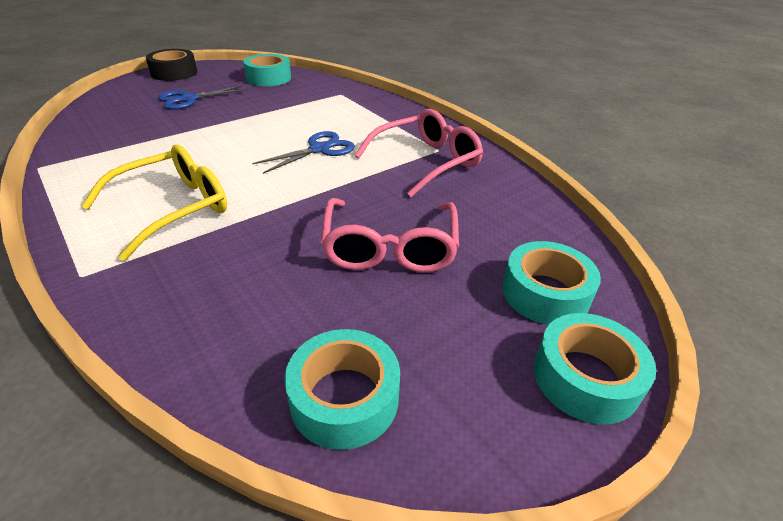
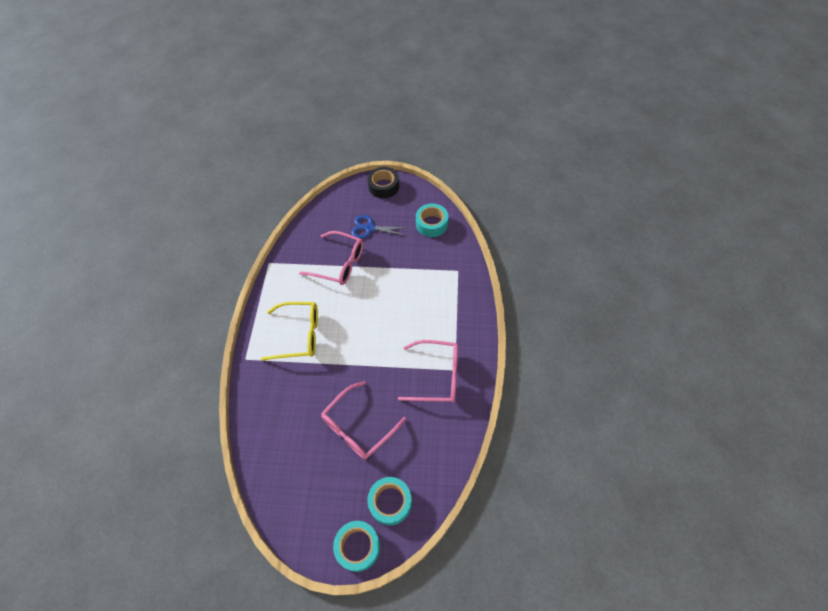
camera: 45 degrees right, 20 degrees up
blue scissors [252,131,355,174] -> none
turquoise tape [285,329,400,450] -> none
none -> pink glasses [299,231,364,285]

